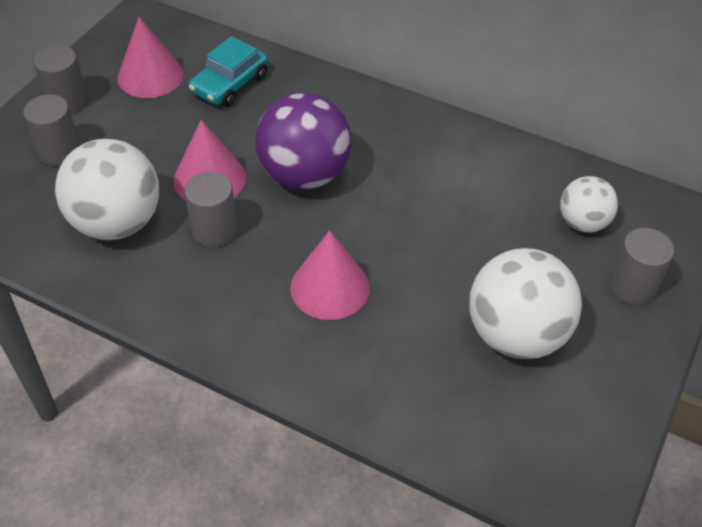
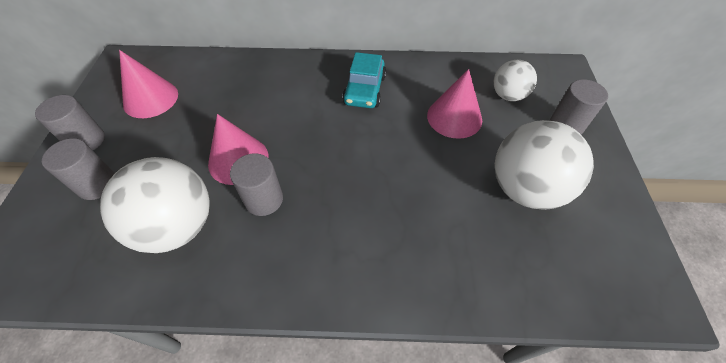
camera: 25 degrees left, 5 degrees up
turquoise car [189,36,268,107] -> turquoise car moved to [342,52,386,108]
purple ball [255,93,352,190] -> none
pink cone [290,230,370,320] -> pink cone moved to [427,69,482,139]

